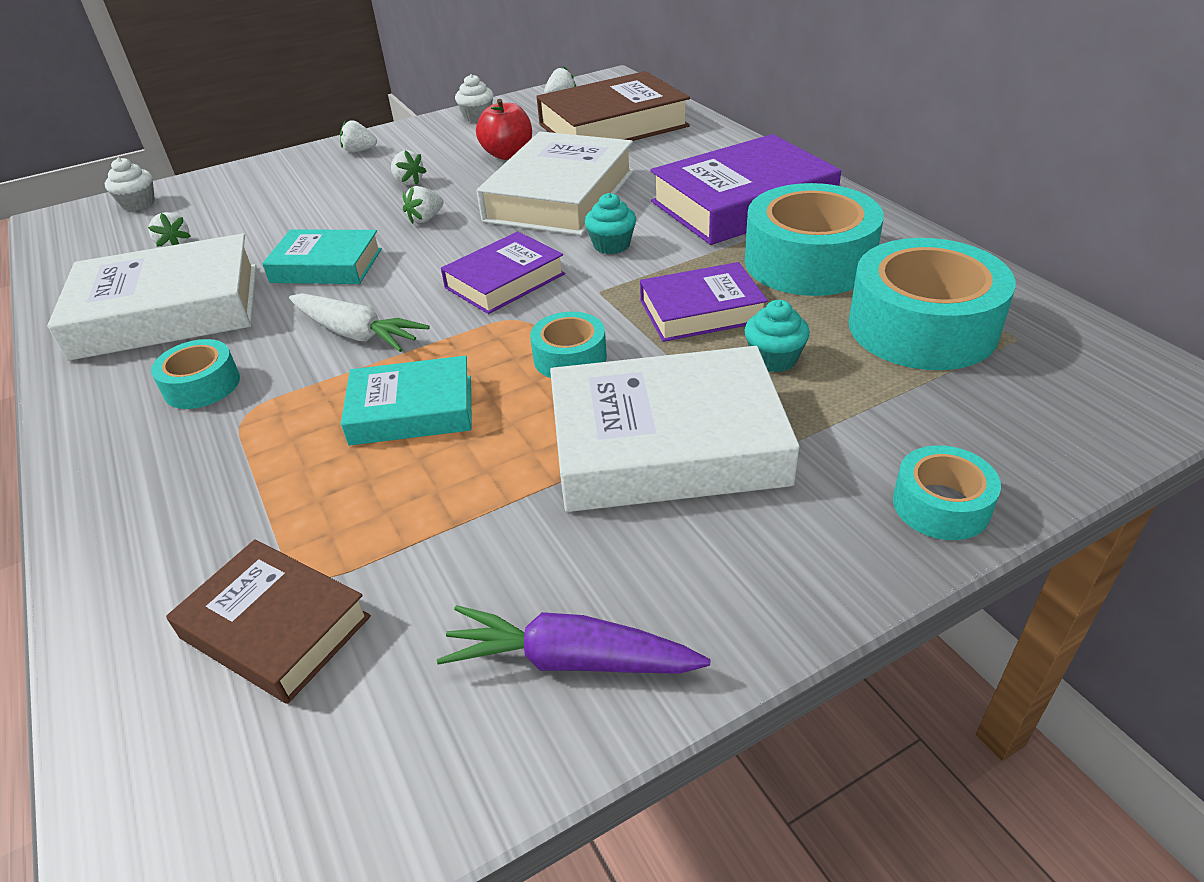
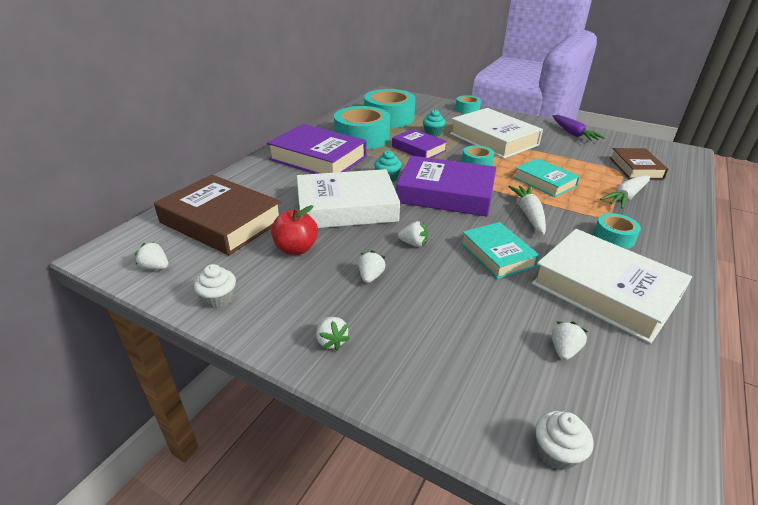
camera: 125 degrees left, 5 degrees down
purple book [441,232,565,314] -> purple book [396,156,496,217], size x1.69
none -> white carrot [600,175,650,208]

